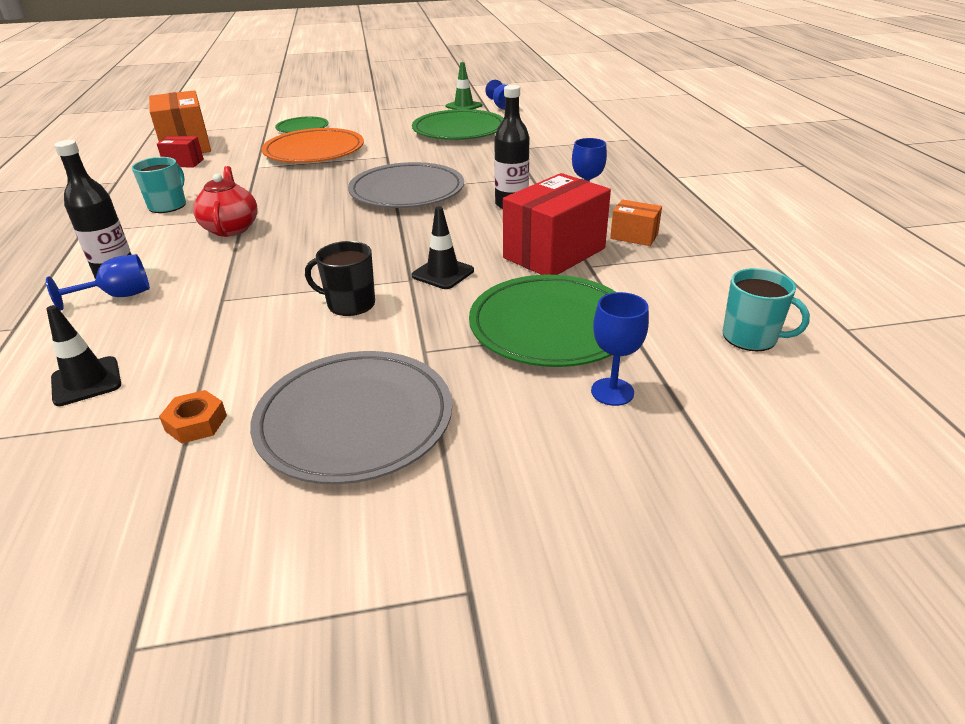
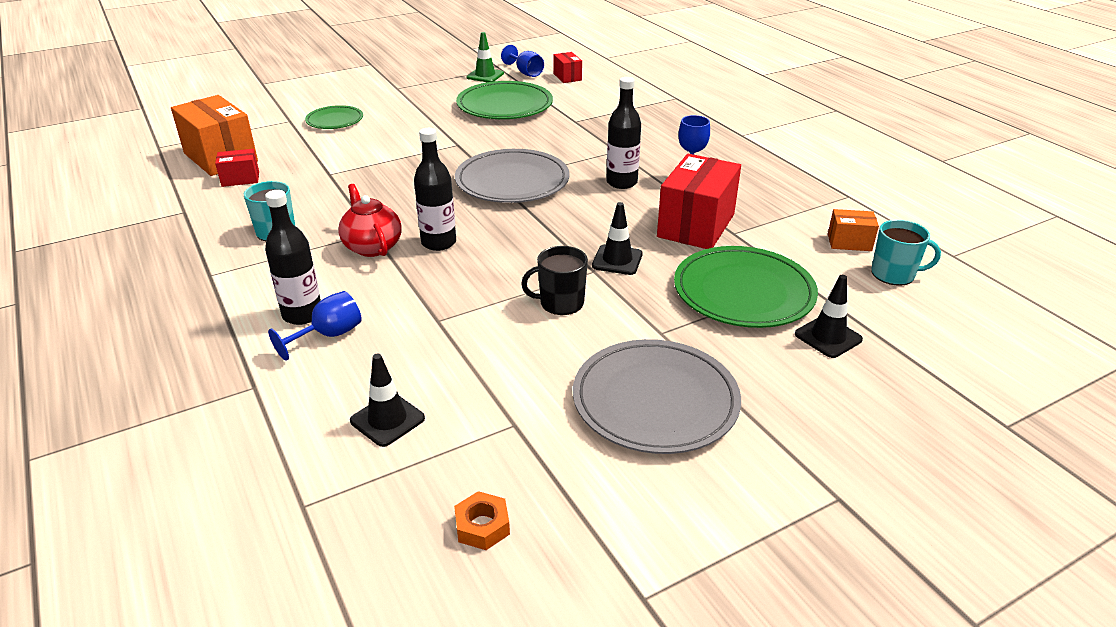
camera: 20 degrees left, 0 degrees up
orange nut [159,390,227,444] -> orange nut moved to [454,491,510,550]
orange plate [262,128,364,163] -> none
blue goblet [591,292,649,406] -> black traffic cone [795,275,863,358]
orange box [610,199,662,246] -> orange box moved to [828,209,879,251]
none -> black bottle [414,128,456,251]
none -> red box [553,52,582,83]

